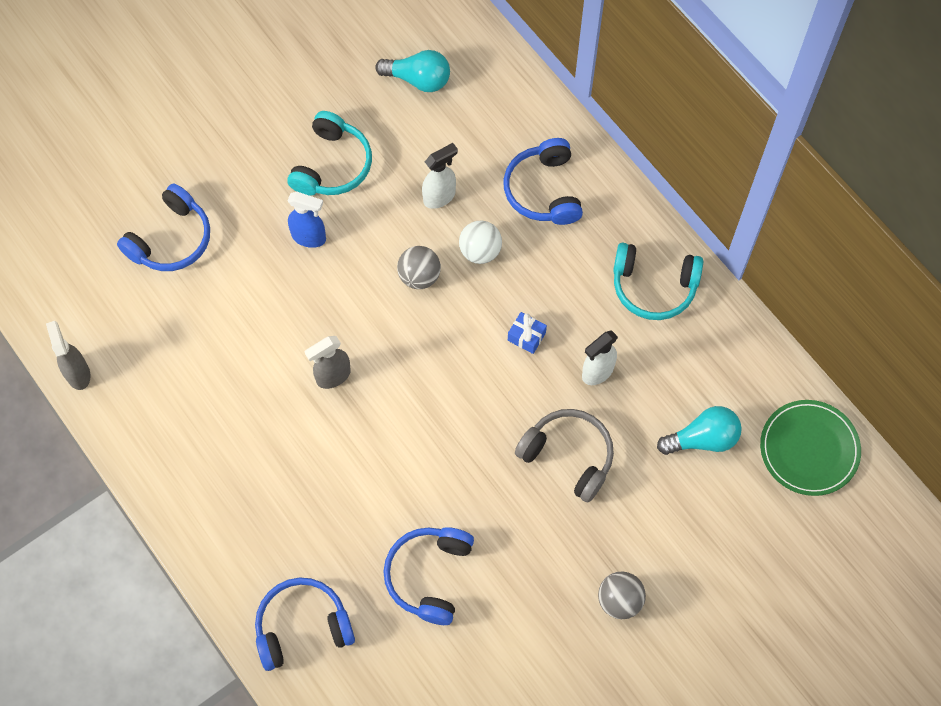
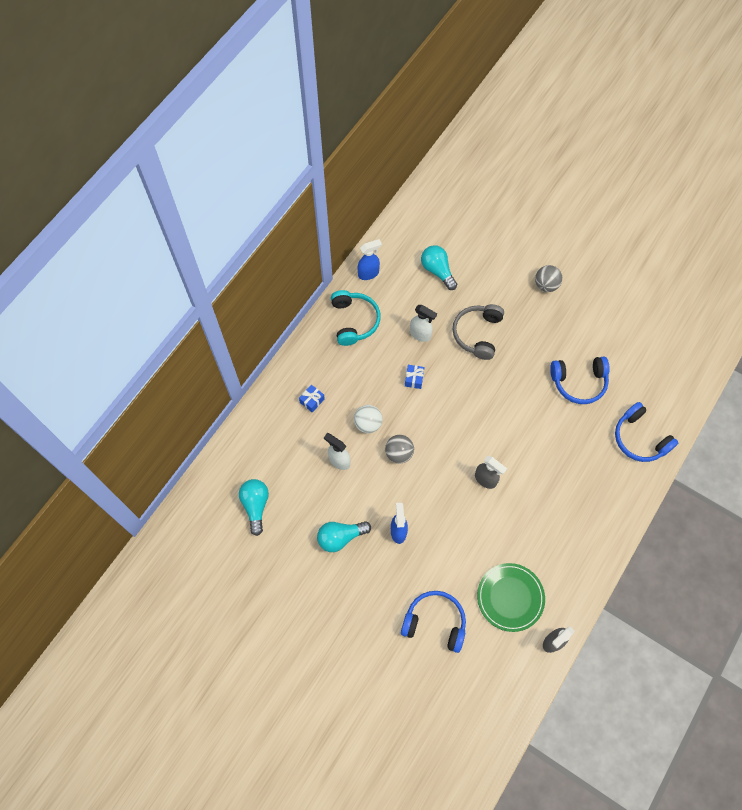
camera: 110 degrees left, 0 degrees up
turquoise headphones [287,111,372,196] -> turquoise light bulb [317,521,371,552]
blue headphones [503,138,583,225] -> blue gift [299,385,325,413]
green plate [760,400,861,496] -> green plate moved to [477,563,545,632]
none -> blue spray bottle [358,239,382,280]

